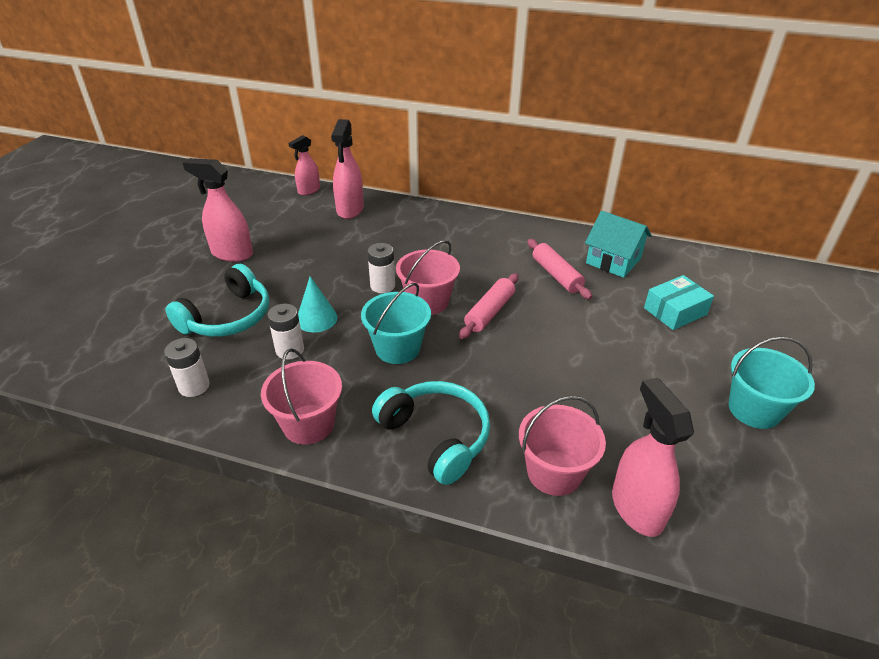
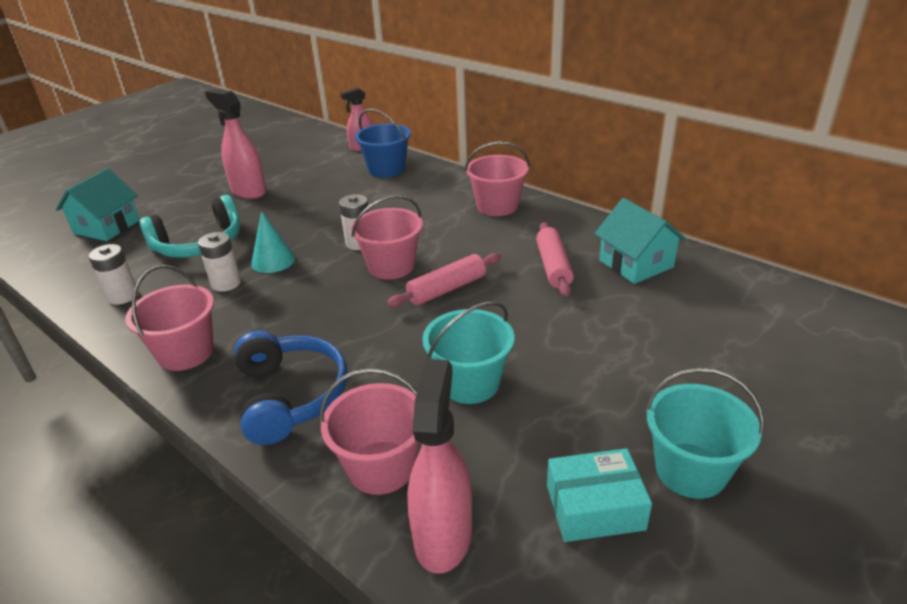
camera: 25 degrees right, 5 degrees down
pink spray bottle [331,119,364,219] -> blue bucket [355,109,411,178]
turquoise bucket [361,283,431,364] -> turquoise bucket moved to [422,301,514,404]
turquoise headphones [372,381,490,485] -> blue headphones [234,330,348,445]
turquoise box [644,275,714,330] -> turquoise box moved to [547,448,652,542]
none -> turquoise house [56,168,140,241]
none -> pink bucket [465,141,530,216]

